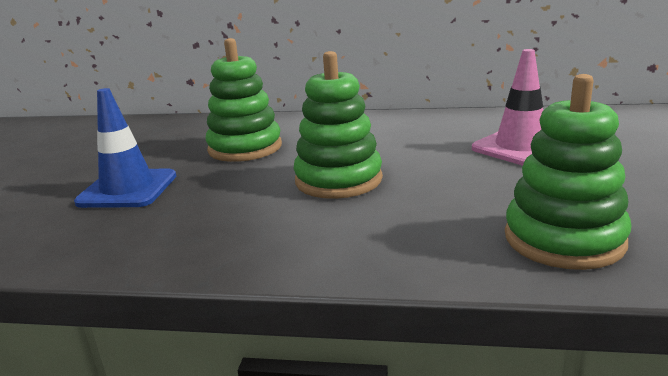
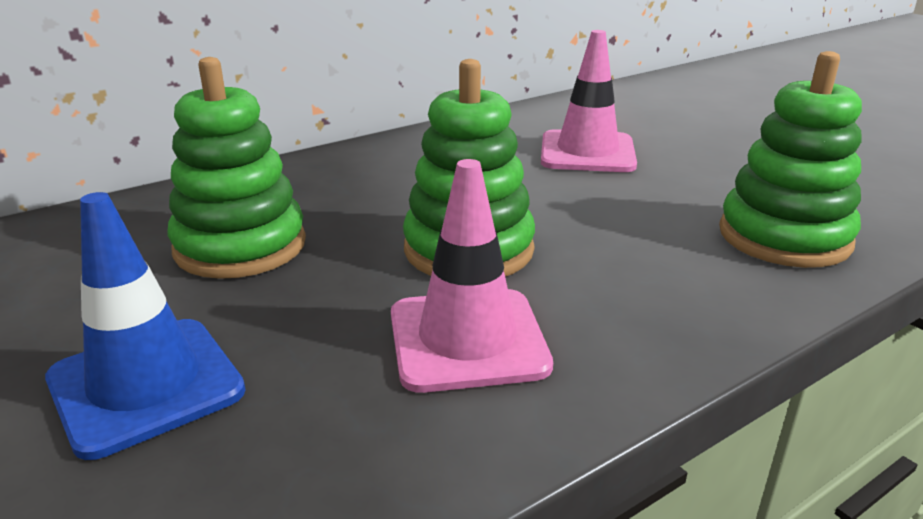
camera: 45 degrees left, 5 degrees up
none -> pink traffic cone [391,159,553,393]

